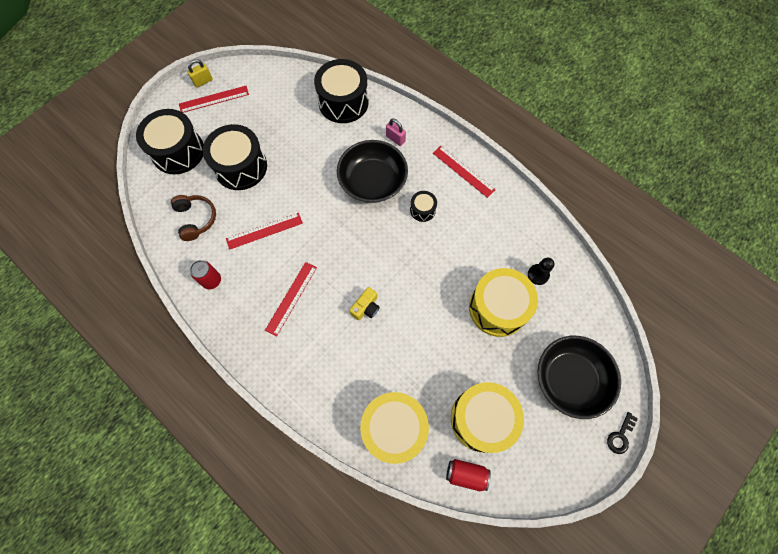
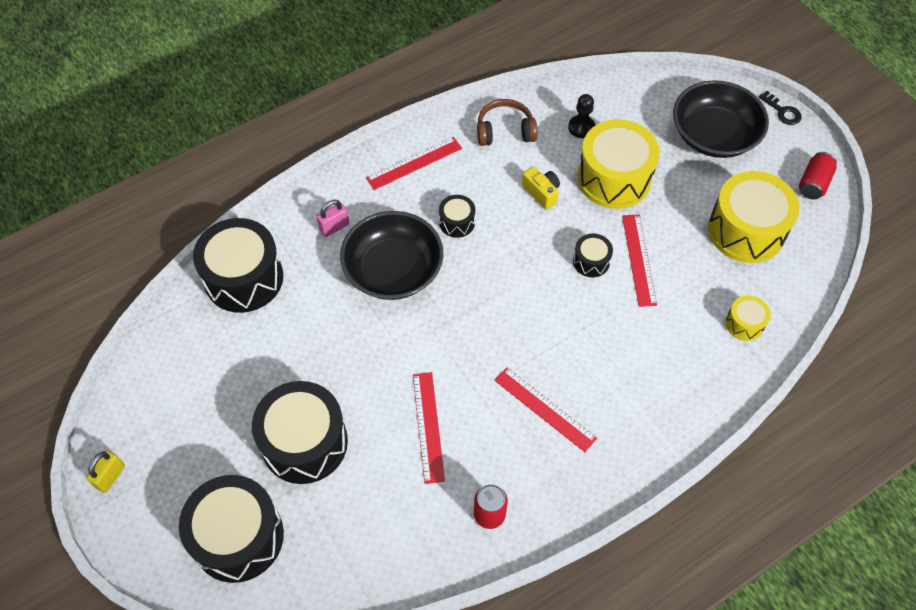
camera: 75 degrees left, 10 degrees down
brown headphones [171,195,216,241] -> brown headphones moved to [477,99,537,146]
red ruler [179,86,249,113] -> red ruler moved to [622,214,657,307]
yellow padlock [187,59,213,87] -> yellow padlock turned 45 degrees clockwise [86,450,125,493]
yellow camera [349,287,380,321] -> yellow camera moved to [522,166,560,209]
yellow drum [360,392,429,464] -> yellow drum [725,295,771,341], size x0.47
red can [446,459,491,491] -> red can moved to [799,152,837,199]
none -> black drum [573,234,613,277]

